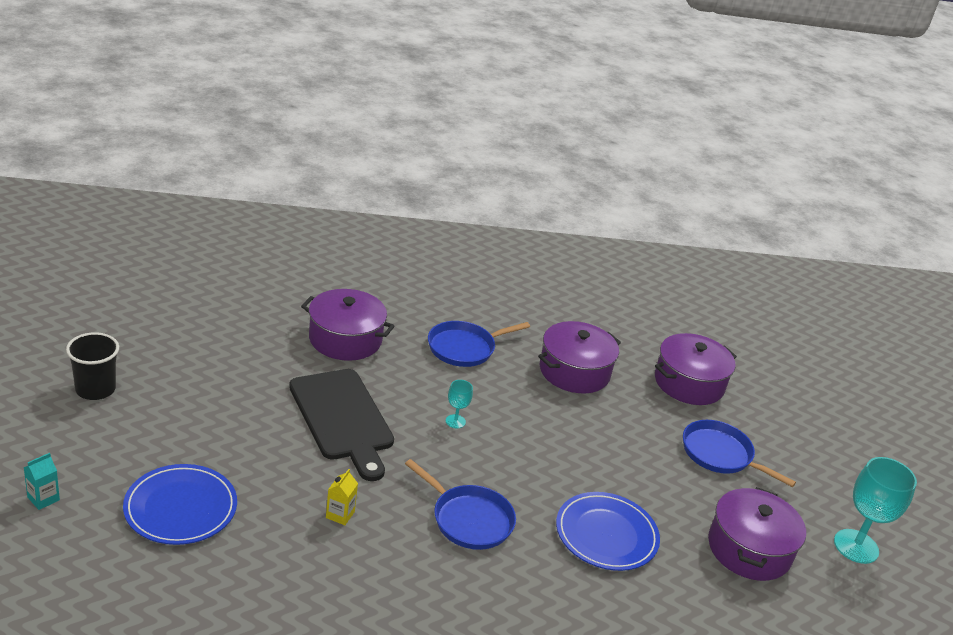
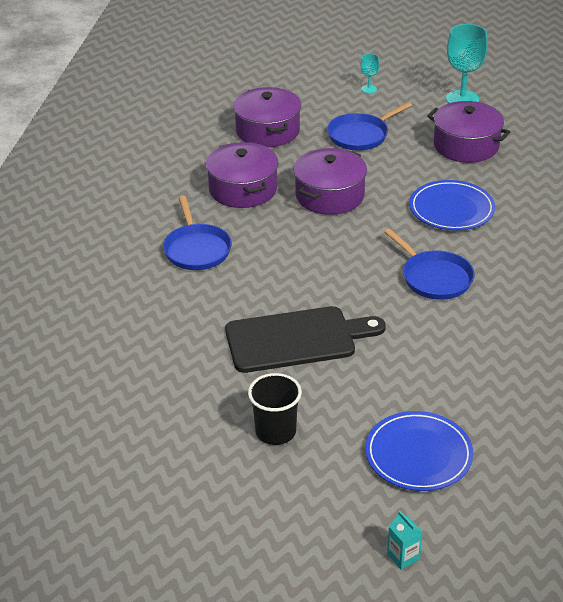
camera: 70 degrees left, 5 degrees up
black cup [66,332,119,400] -> black cup moved to [248,373,302,445]
purple pot [301,289,395,361] -> purple pot moved to [294,148,367,215]
yellow carton [326,469,358,525] -> none
blue pan [405,459,516,550] -> blue pan turned 90 degrees clockwise [384,228,475,300]
turquoise goblet [446,380,473,428] -> turquoise goblet moved to [360,54,379,93]

